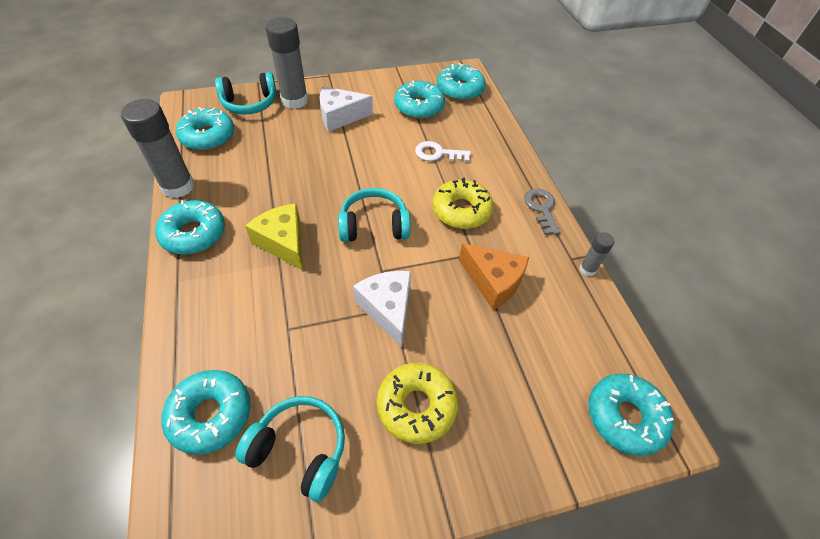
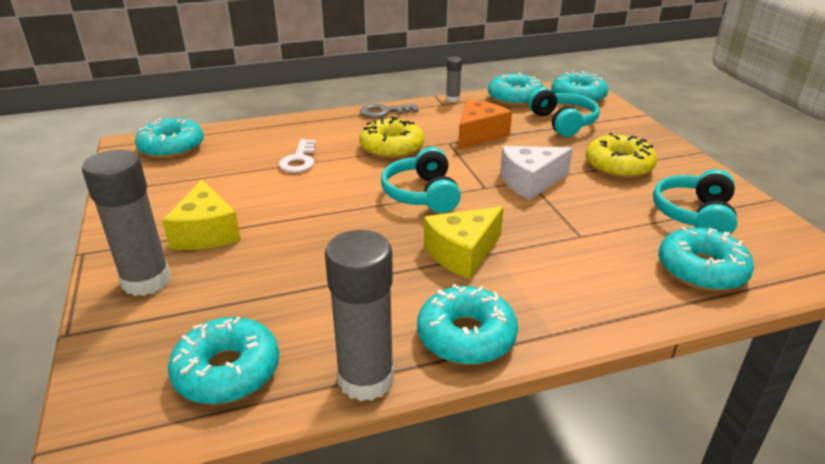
camera: 90 degrees left, 20 degrees down
turquoise headphones [215,72,277,115] -> turquoise headphones moved to [528,87,600,137]
white cheese [319,86,373,132] -> yellow cheese [162,180,241,250]
turquoise donut [394,80,445,119] -> turquoise donut moved to [488,72,543,106]

